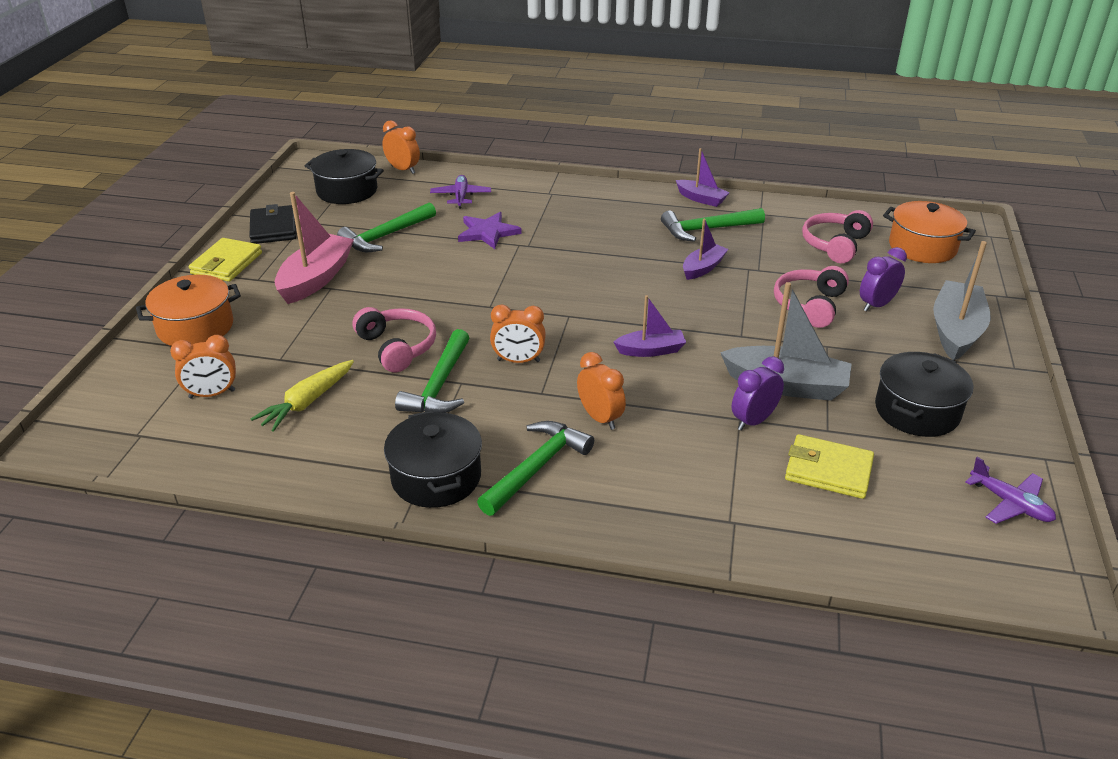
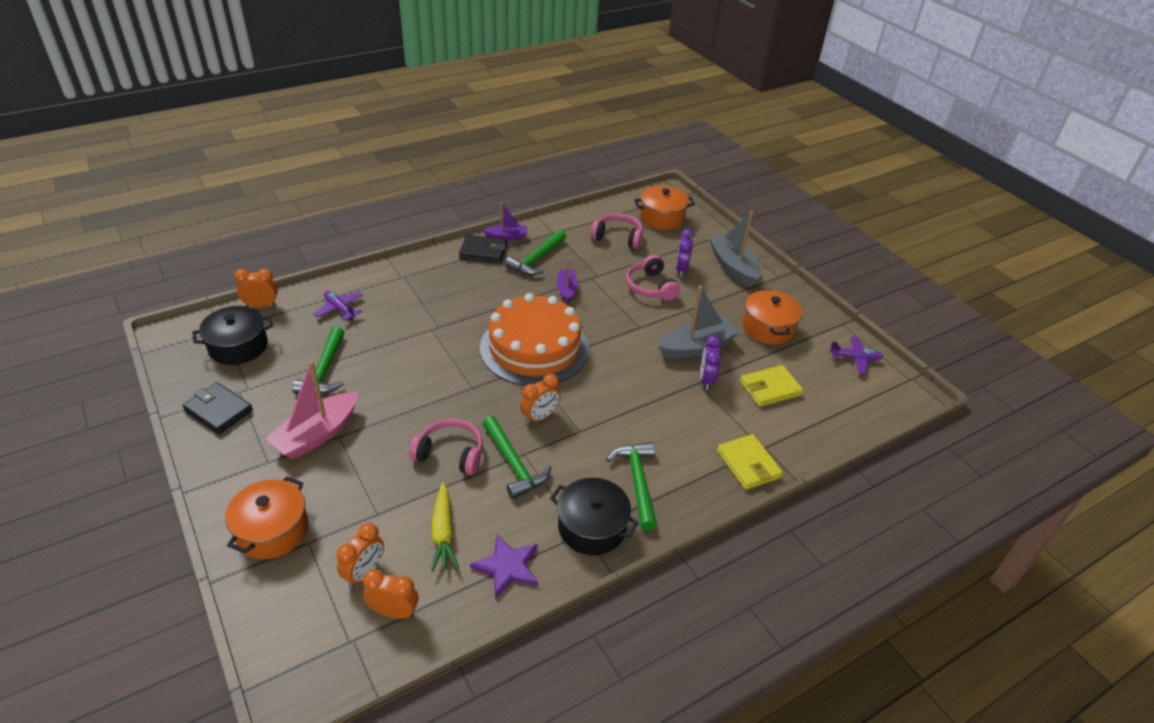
camera: 45 degrees left, 5 degrees up
yellow wallet [189,238,262,282] -> yellow wallet moved to [717,434,783,490]
pink boat [275,192,354,304] -> pink boat turned 120 degrees counterclockwise [265,361,358,460]
purple star [458,212,522,249] -> purple star moved to [470,534,538,599]
orange clock [577,352,626,430] -> orange clock moved to [363,569,419,619]
purple boat [613,295,686,357] -> none
pink headphones [802,210,873,263] -> pink headphones turned 120 degrees clockwise [591,214,643,249]
black pot [875,352,973,437] -> orange pot [742,289,802,345]
none -> black wallet [459,235,507,263]
none -> orange cake [480,293,589,386]

